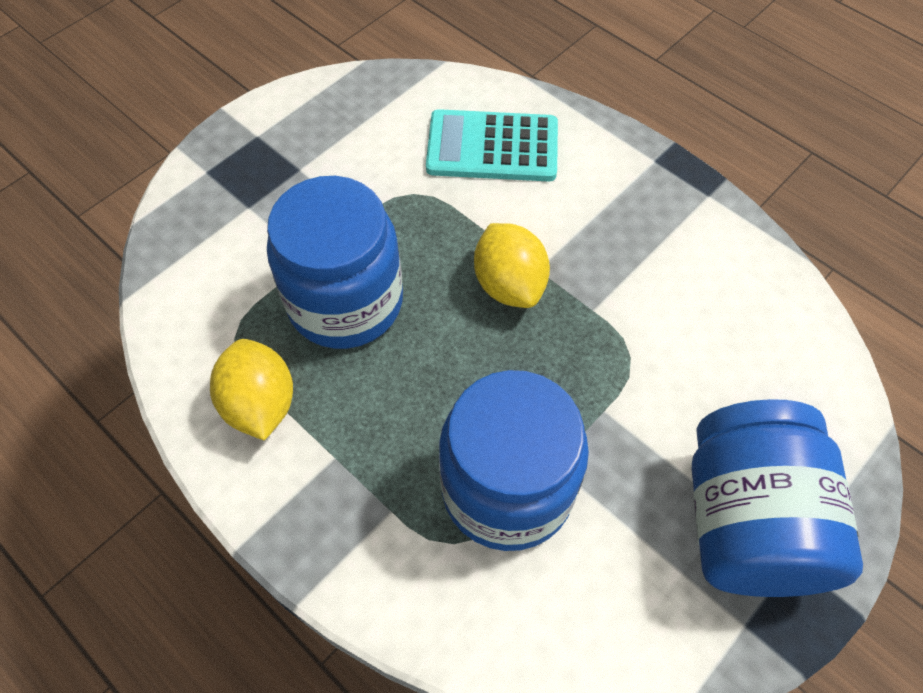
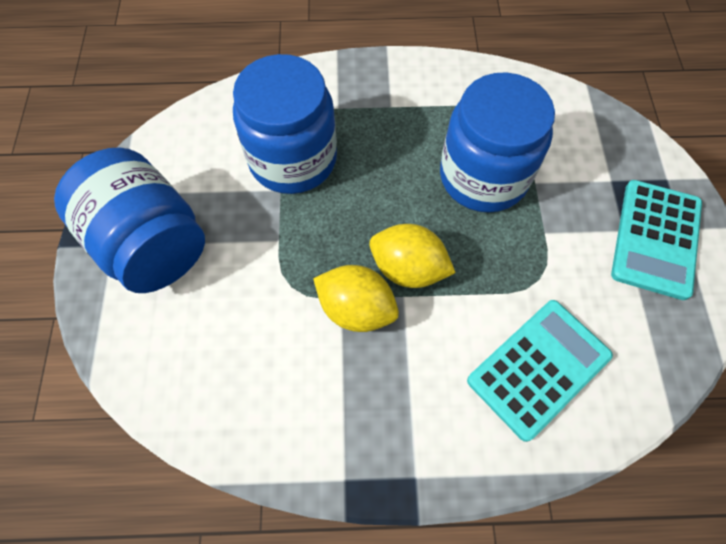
camera: 135 degrees right, 5 degrees up
yellow lemon [210,339,293,441] -> yellow lemon moved to [313,265,399,332]
none -> turquoise calculator [611,180,702,300]

